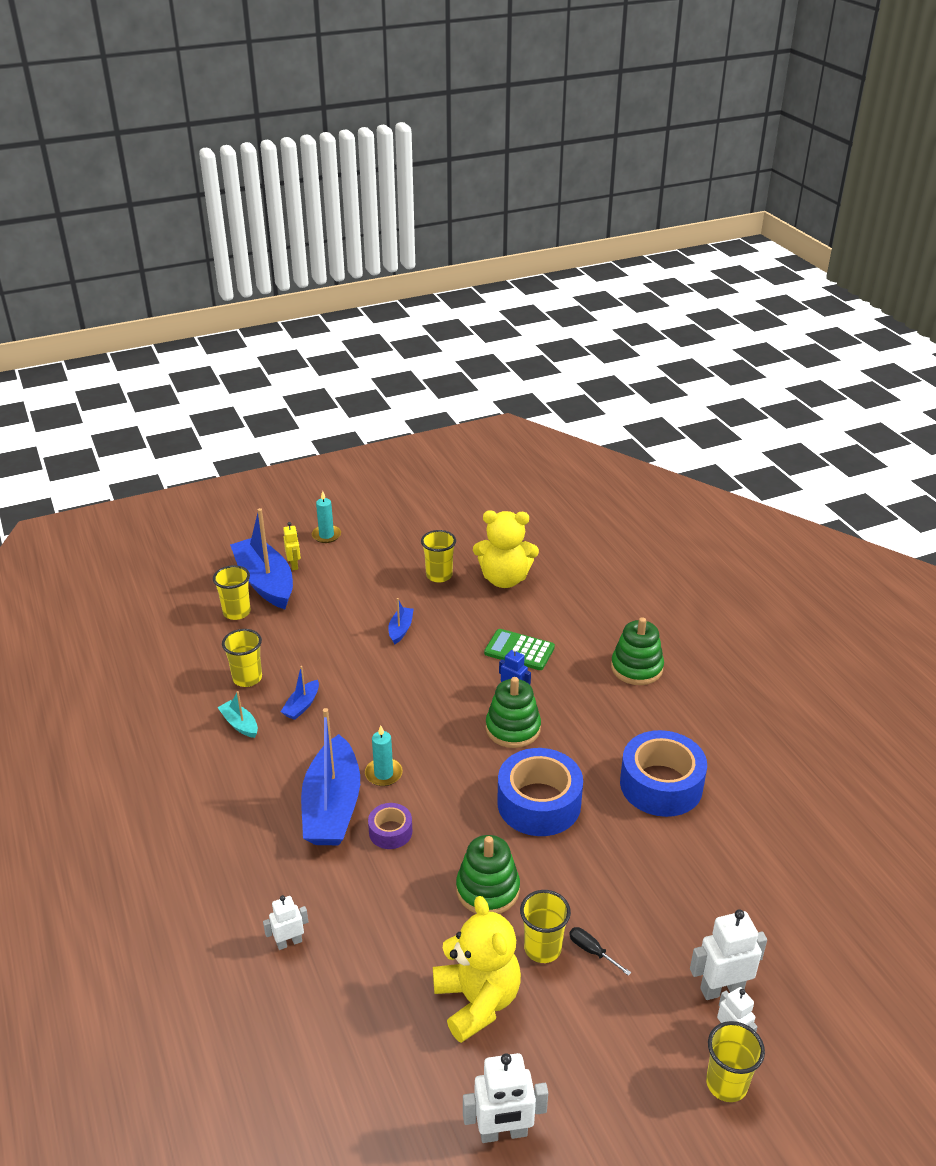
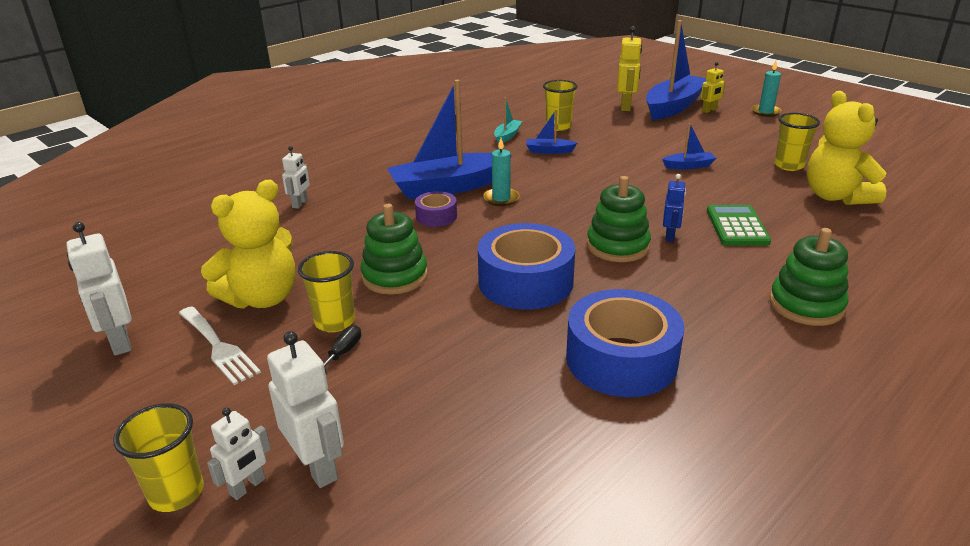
camera: 70 degrees right, 5 degrees down
yellow cup [213,565,251,620] -> yellow robot [617,26,642,111]
white robot [263,895,308,950] -> white robot turned 60 degrees clockwise [282,146,310,209]
none -> white fork [179,306,261,385]

